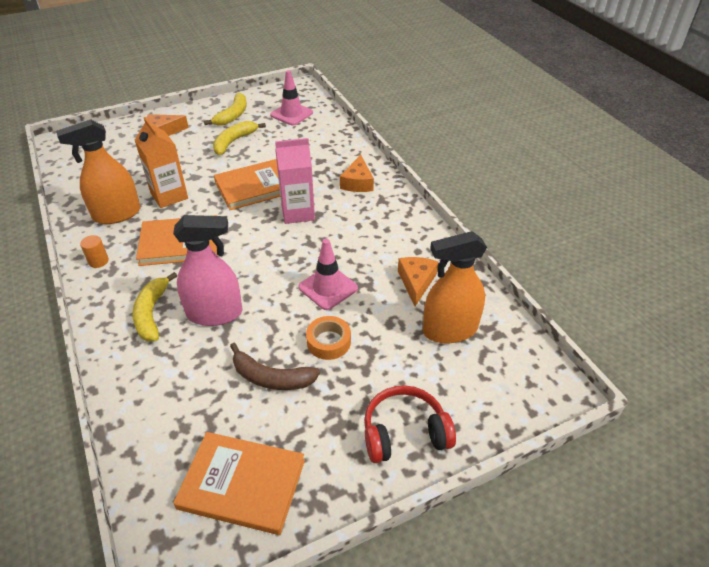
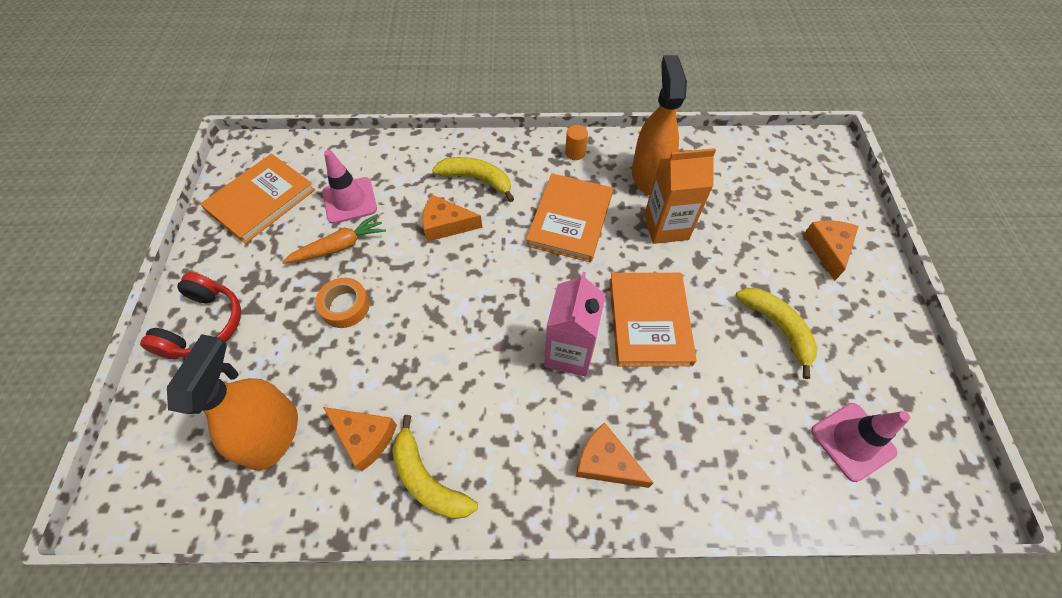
camera: 115 degrees right, 15 degrees up
pink spray bottle [173,215,243,326] -> orange cheese [422,195,482,242]
yellow banana [204,92,247,126] -> yellow banana moved to [392,415,478,519]
brown banana [230,343,320,390] -> orange carrot [282,214,386,264]
pink traffic cone [298,239,358,310] -> pink traffic cone moved to [322,150,377,224]

